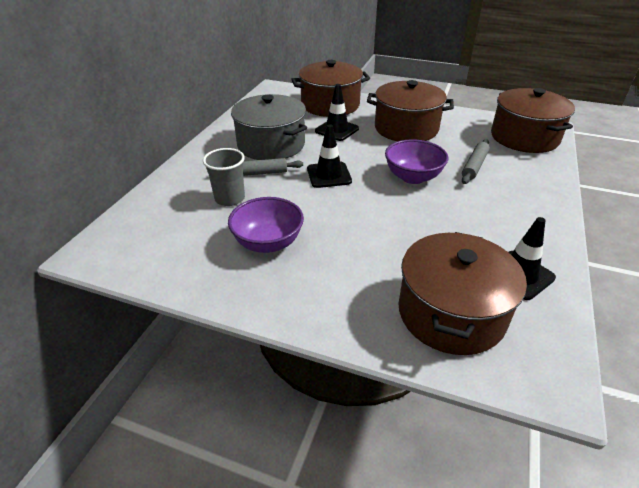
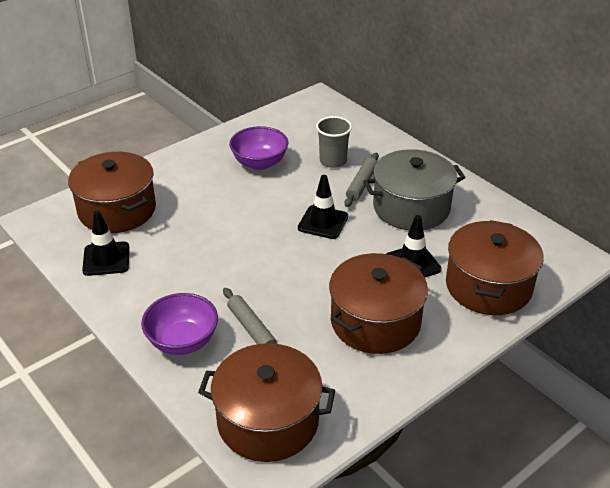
camera: 120 degrees right, 0 degrees up
purple bowl [385,139,448,184] -> purple bowl moved to [141,293,218,355]

